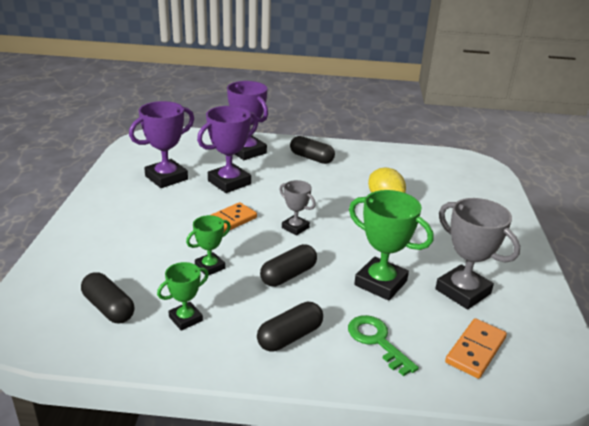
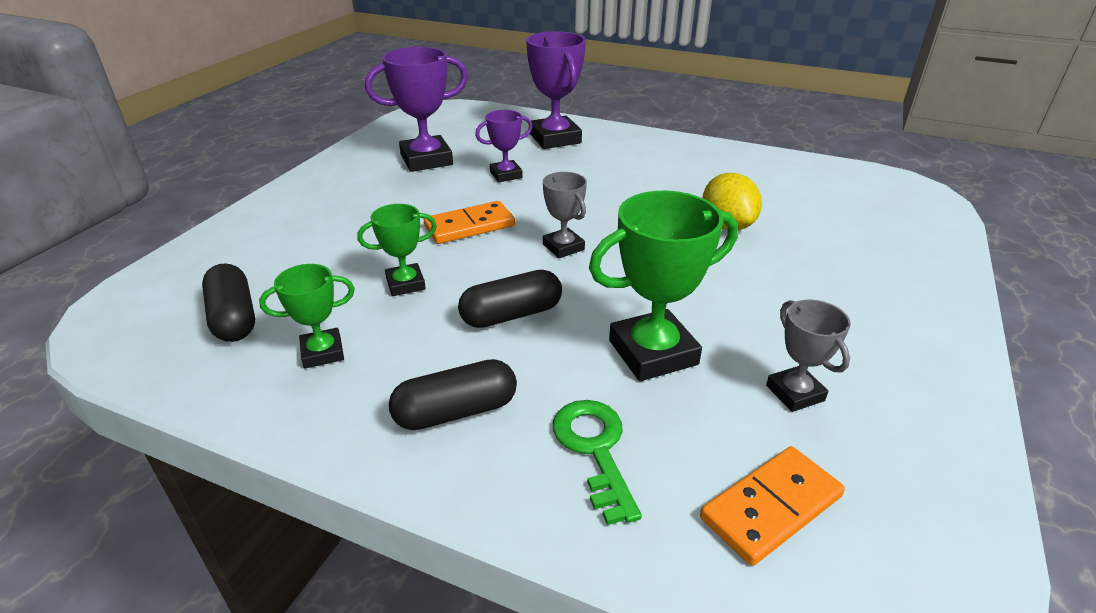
camera: 20 degrees right, 5 degrees up
purple trophy [197,106,258,193] -> purple trophy [475,110,533,182], size x0.57
black capsule [290,136,335,164] -> none
green trophy [349,190,434,301] -> green trophy turned 75 degrees counterclockwise [589,191,738,381]
grey trophy [435,198,520,309] -> grey trophy [766,300,851,412], size x0.57

